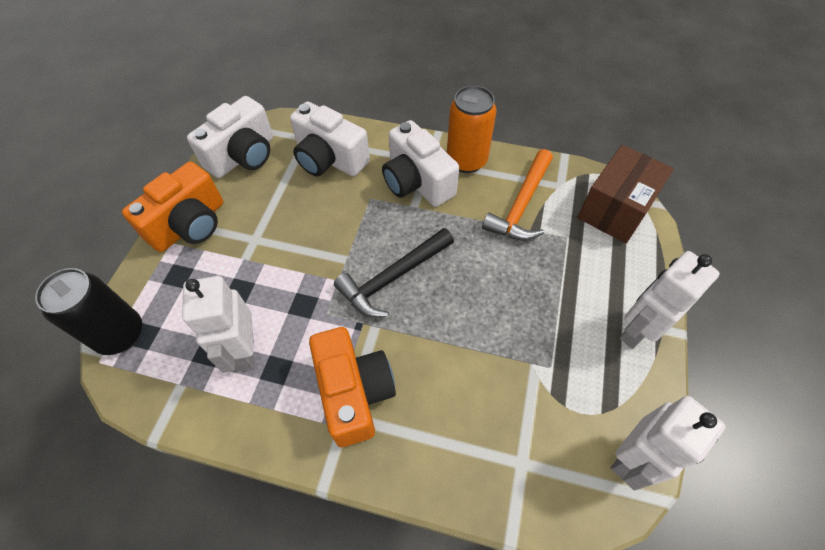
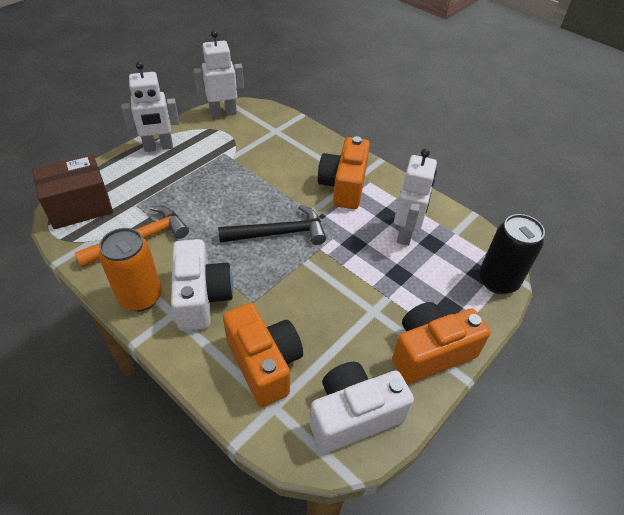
camera: 155 degrees left, 10 degrees down
white camera [290,102,370,176] -> orange camera [223,303,303,407]

